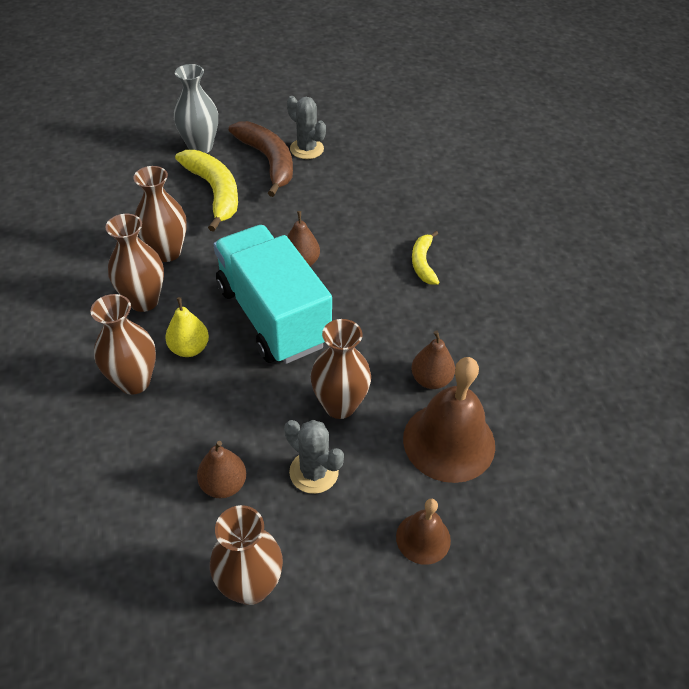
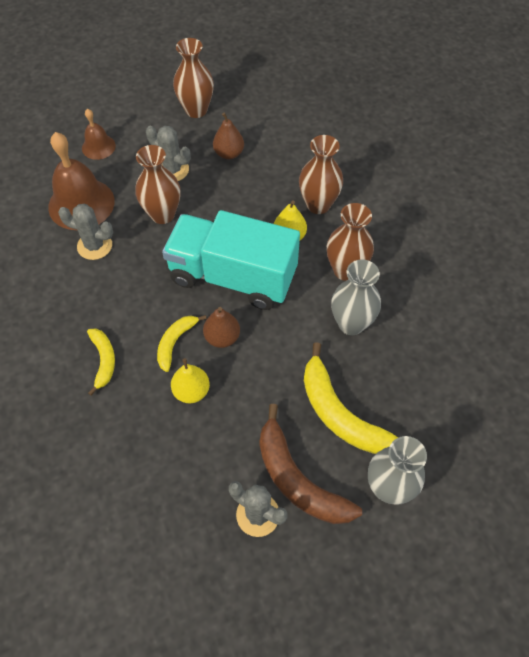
camera: 170 degrees right, 10 degrees up
brown vase [134,166,187,262] -> grey vase [331,259,381,335]
turquoise truck [213,225,332,364] -> turquoise truck turned 150 degrees clockwise [162,210,300,310]
brown pear [411,331,455,389] -> grey cactus [58,204,113,260]
none -> yellow banana [157,315,207,372]
none -> yellow pear [171,358,210,403]

